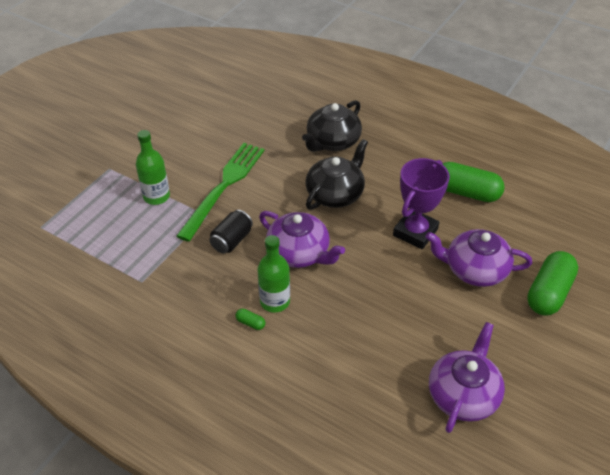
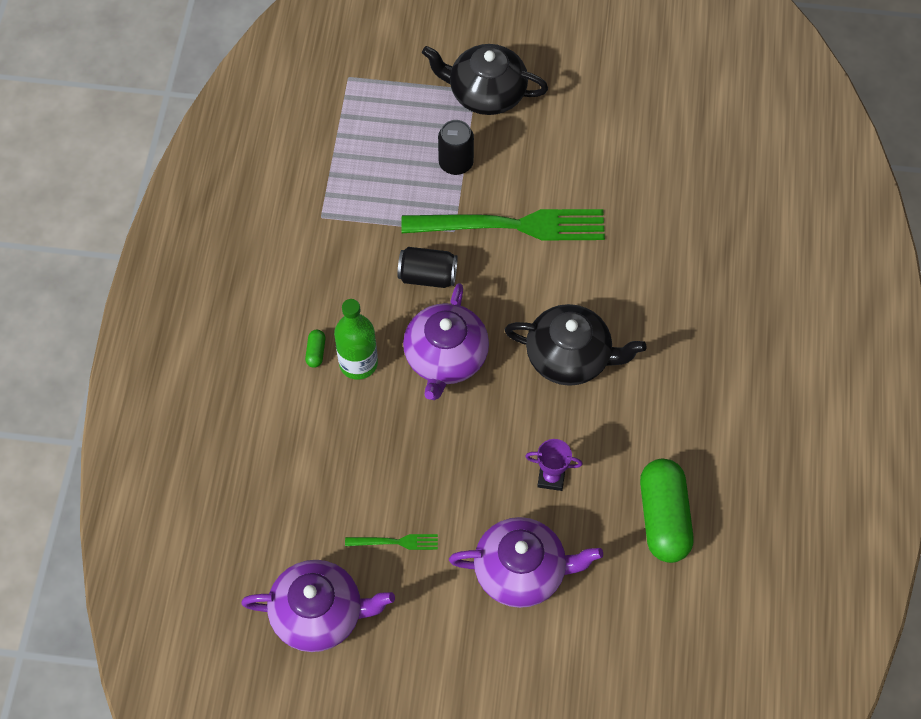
camera: 65 degrees right, 15 degrees up
green bottle [136,130,170,205] -> black can [438,120,474,175]
black teapot [302,100,362,152] -> black teapot moved to [422,44,548,115]
purple trophy [393,158,450,249] -> purple trophy [525,439,583,491], size x0.52
purple teapot [425,229,532,287] -> purple teapot turned 105 degrees clockwise [449,517,603,608]
green capsule [527,251,578,316] -> none
none -> green fork [345,534,438,550]

